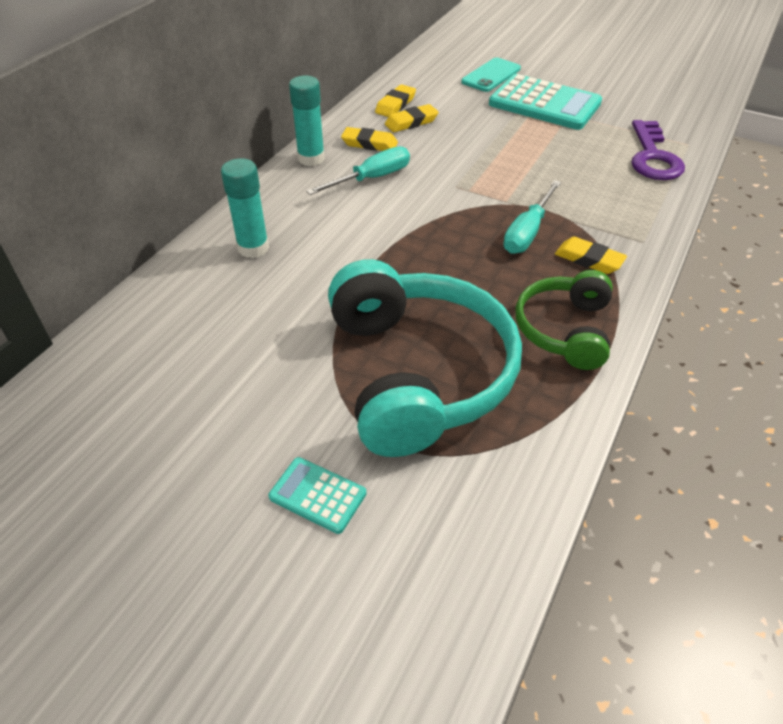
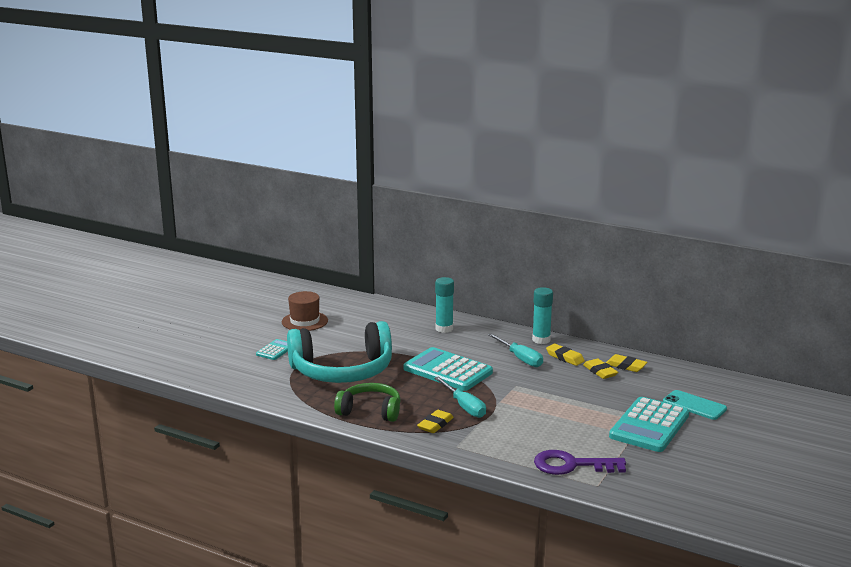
camera: 90 degrees right, 25 degrees down
yellow eraser [341,127,398,151] -> yellow eraser turned 60 degrees counterclockwise [546,344,585,366]
turquoise screwdriver [503,180,561,254] -> turquoise screwdriver turned 150 degrees counterclockwise [434,376,486,418]
none -> brown hat [282,291,328,331]
none -> turquoise calculator [404,347,493,391]

